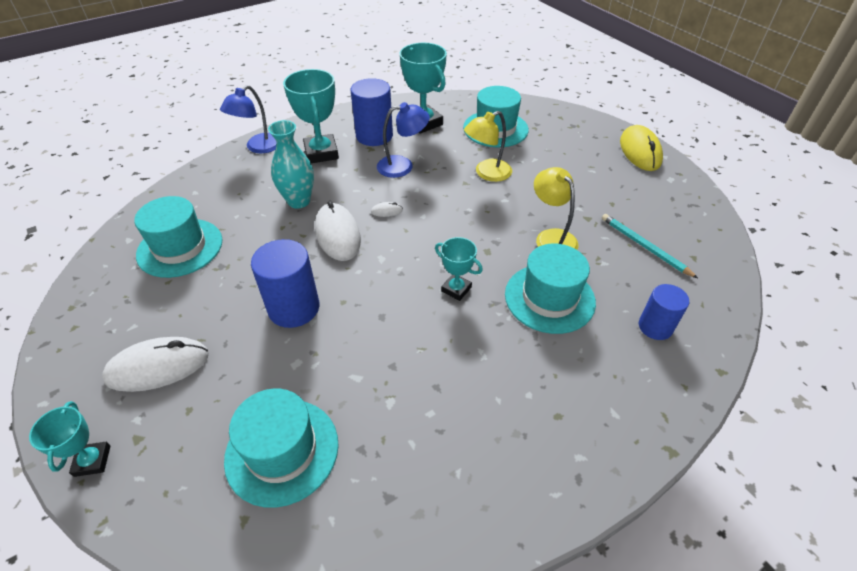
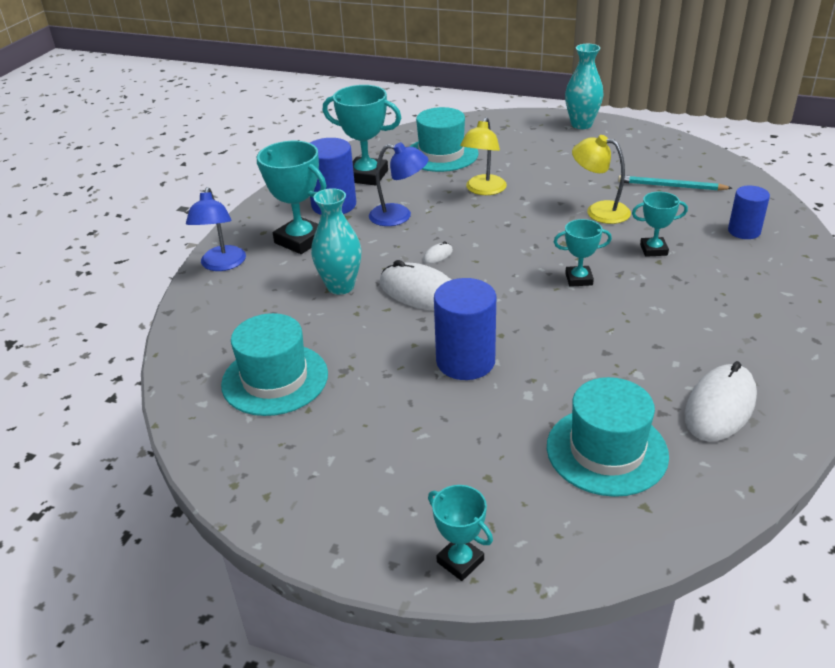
camera: 35 degrees left, 10 degrees down
white mouse [102,337,209,392] -> white mouse moved to [685,361,757,442]
blue lamp [377,102,430,178] -> blue lamp turned 60 degrees clockwise [369,142,429,226]
turquoise hat [505,244,596,334] -> turquoise trophy [632,192,688,257]
yellow mouse [620,125,663,171] -> turquoise vase [565,44,603,129]

